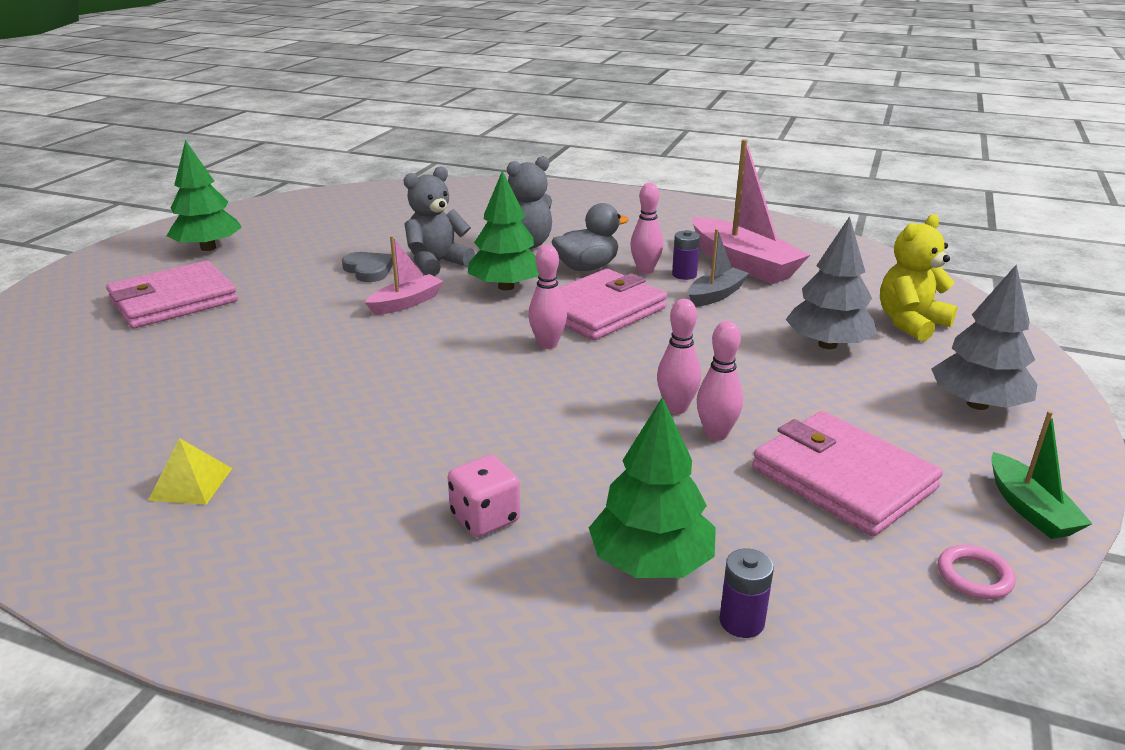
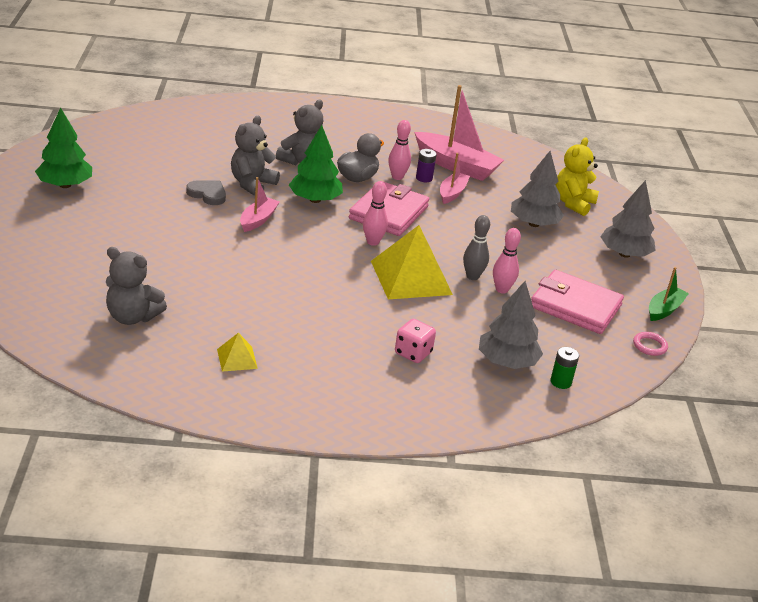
camera: 25 degrees left, 5 degrees up
pink wallet [106,261,238,328] -> none
green tree [589,397,716,578] -> grey tree [479,281,543,369]
pink bowling pin [657,299,701,414] -> grey bowling pin [463,215,490,280]
grey boat [688,229,749,307] -> pink boat [440,153,470,204]
purple battery [719,548,774,638] -> green battery [551,347,579,389]
green boat [991,411,1093,539] -> green boat turned 105 degrees counterclockwise [649,267,689,321]
none -> grey teddy bear [106,247,167,325]
none -> yellow pyramid [371,225,453,299]

